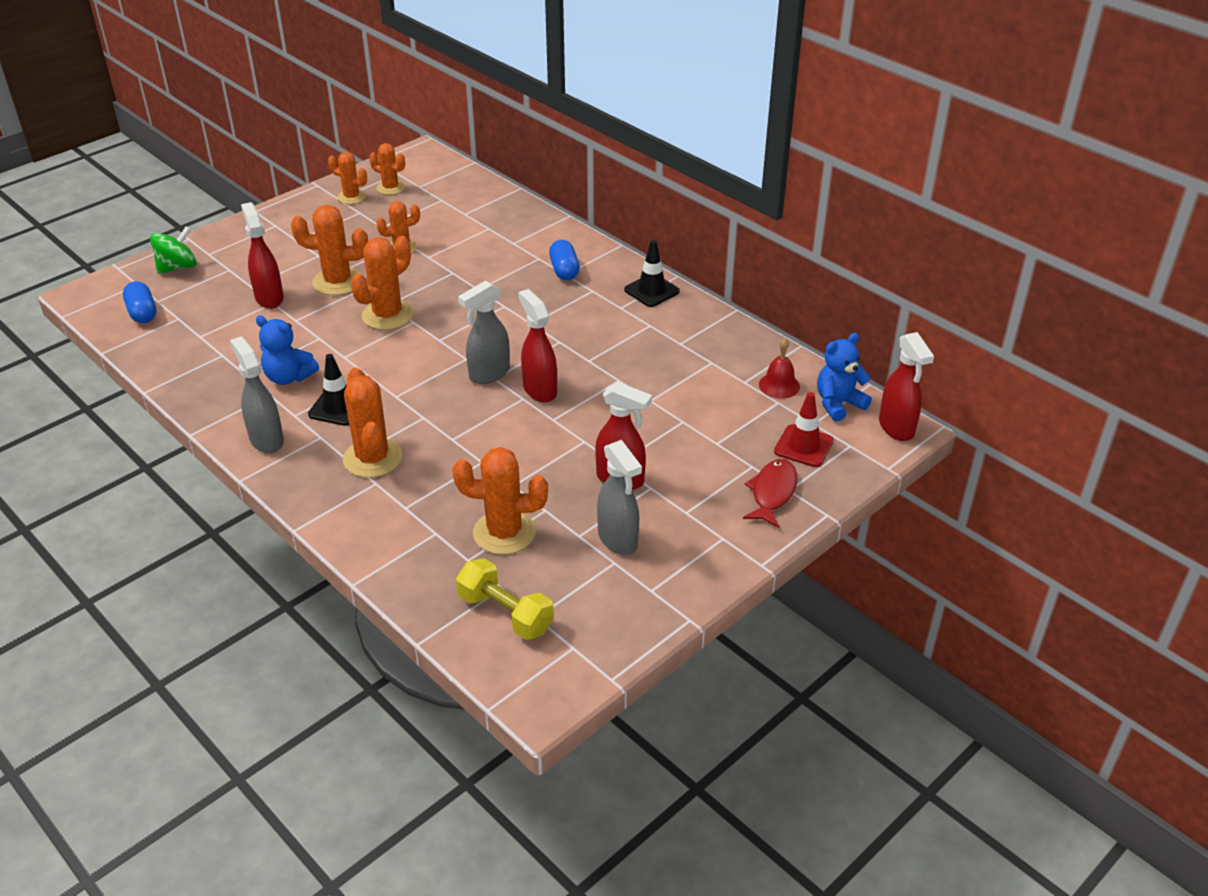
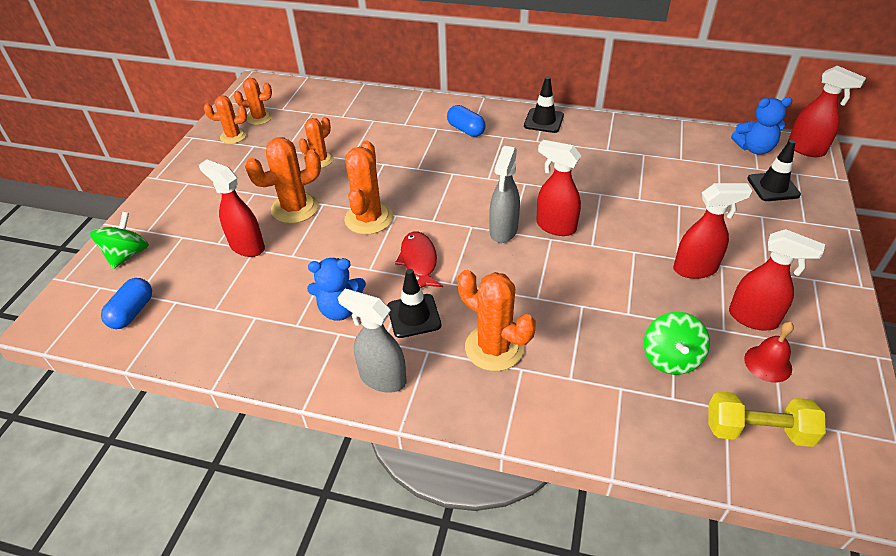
camera: 30 degrees left, 5 degrees up
blue capsule [123,281,156,323] -> blue capsule turned 75 degrees clockwise [101,278,152,329]
orange cactus [452,447,548,555] -> green spinning top [644,312,710,375]
grey spray bottle [597,440,642,555] -> red spray bottle [729,229,825,331]
red fish [743,459,797,528] -> red fish moved to [395,231,443,288]
red bell [759,338,800,399] -> red bell moved to [744,322,794,383]
red traffic cone [774,392,834,467] -> black traffic cone [747,140,801,201]
blue teddy bear [817,333,872,422] -> blue teddy bear turned 120 degrees counterclockwise [731,97,793,155]

